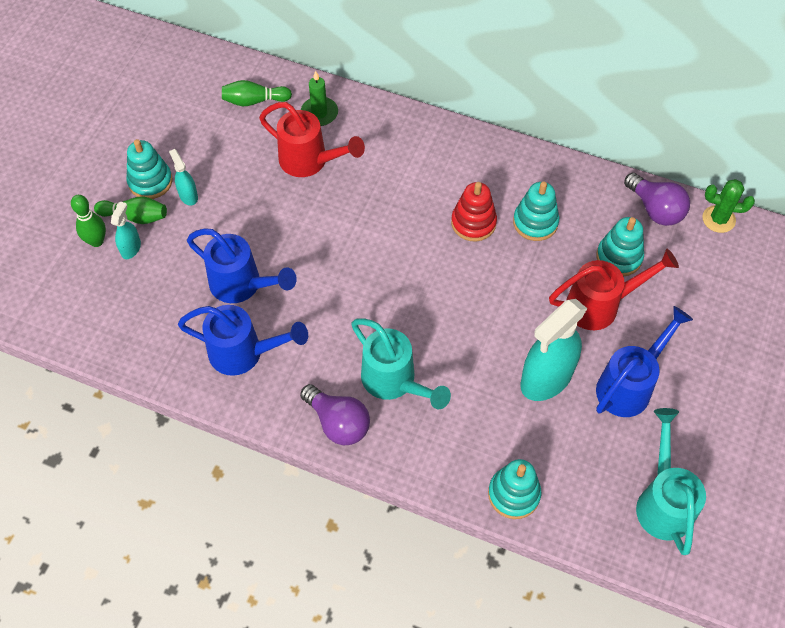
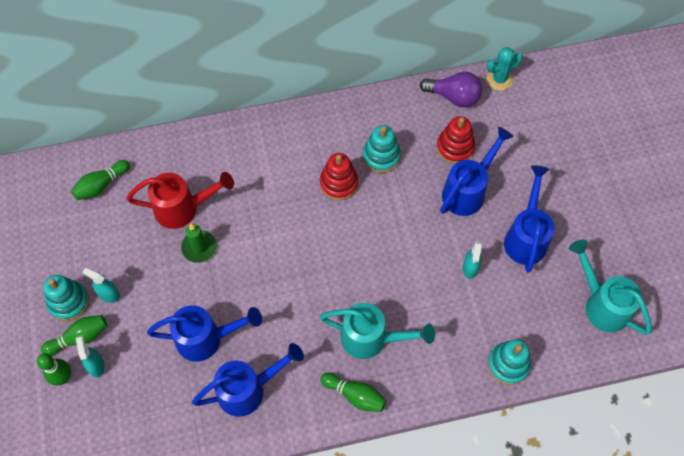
camera: 35 degrees left, 5 degrees up
purple light bulb [300,384,370,445] -> green bowling pin [320,373,387,412]
green candle [301,71,338,126] -> green candle moved to [181,224,217,263]
turquoise spray bottle [520,299,587,401] -> turquoise spray bottle [463,241,482,279], size x0.47
red watering can [549,249,679,330] -> blue watering can [440,127,514,216]
turquoise stacking toy [596,217,644,277] -> red stacking toy [437,116,475,164]
green cactus [702,179,755,233] -> turquoise cactus [486,47,523,90]

